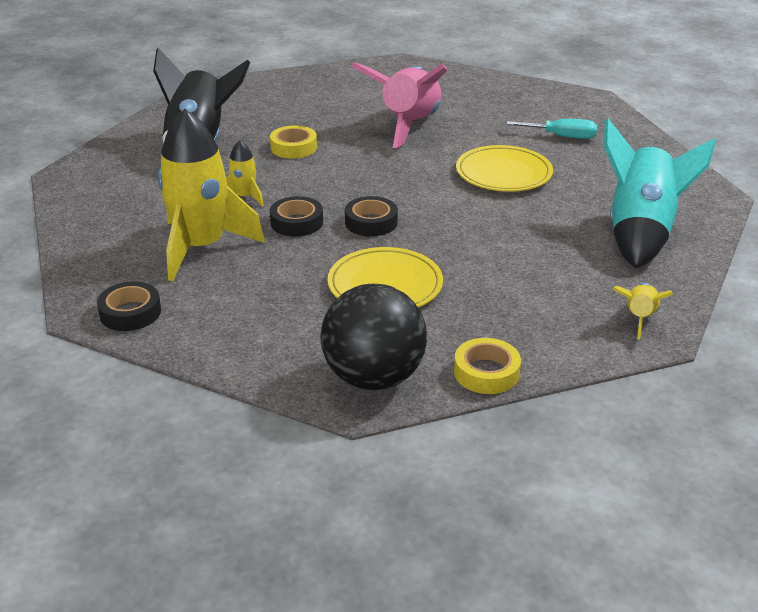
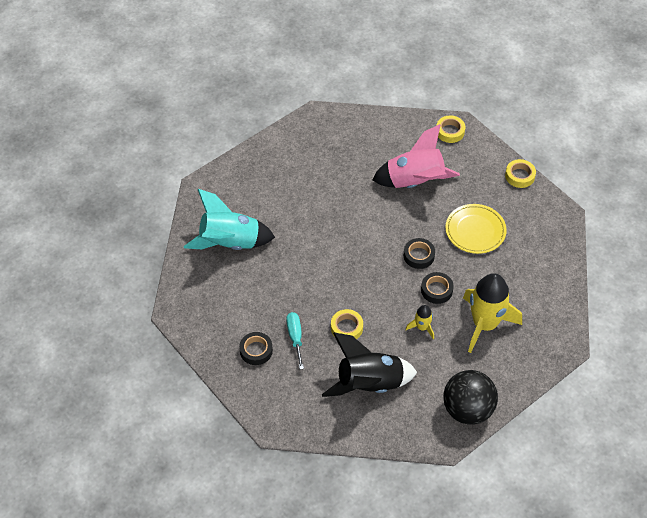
camera: 110 degrees left, 20 degrees up
black tape [97,281,161,331] -> black tape moved to [239,332,273,365]
black ball [320,284,427,390] -> black ball moved to [443,370,498,425]
pink rocket [351,62,448,148] -> pink rocket moved to [372,124,460,188]
yellow plate [456,145,553,192] -> none
turquoise screwdriver [507,119,597,139] -> turquoise screwdriver moved to [286,312,304,370]
turquoise rocket [604,118,716,269] -> turquoise rocket moved to [184,189,275,250]
yellow rocket [612,283,673,340] -> yellow tape [436,116,465,143]

